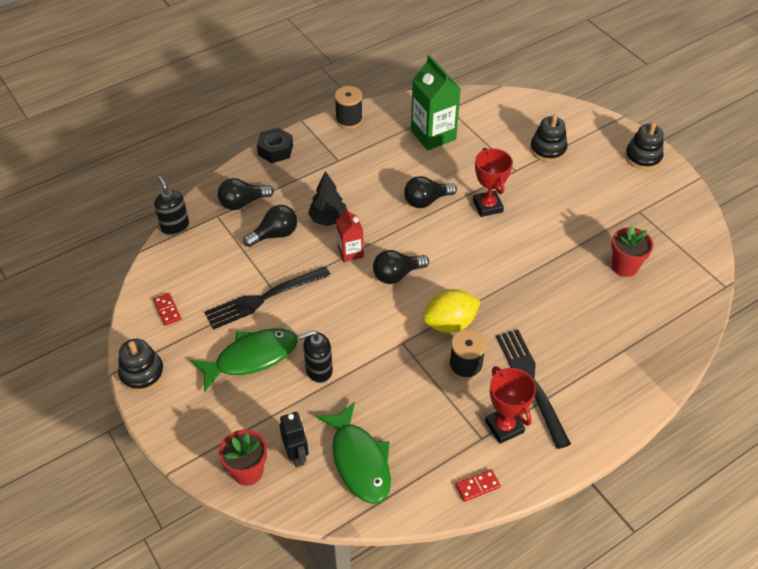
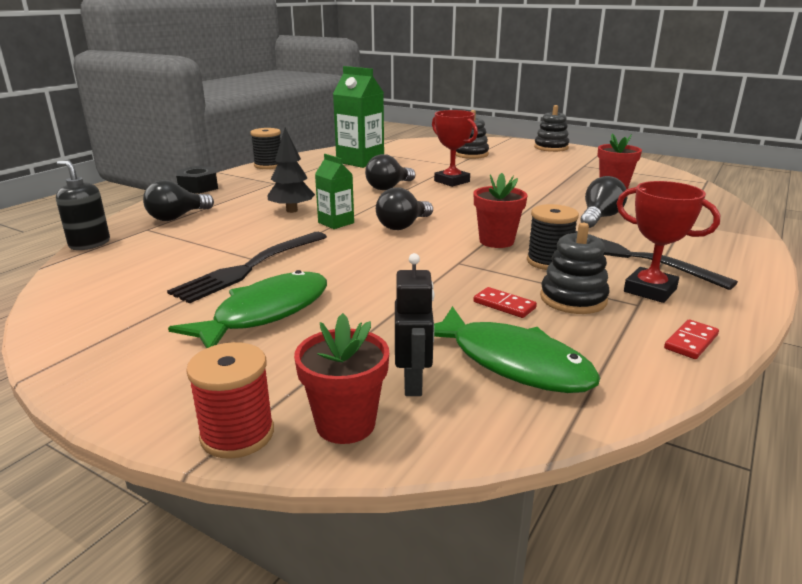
camera: 25 degrees left, 25 degrees down
black stacking toy [118,339,165,392] -> black stacking toy moved to [540,223,610,314]
red domino [153,293,181,326] -> red domino moved to [473,287,537,318]
black light bulb [243,205,297,247] -> black light bulb moved to [580,176,627,228]
black robot [280,412,309,467] -> black robot turned 45 degrees clockwise [395,253,435,396]
black soap dispenser [299,330,333,383] -> none
red carton [336,208,364,262] -> green carton [315,154,354,229]
yellow lemon [423,289,481,333] -> red flower pot [474,173,528,248]
none -> red spool [186,342,274,459]

